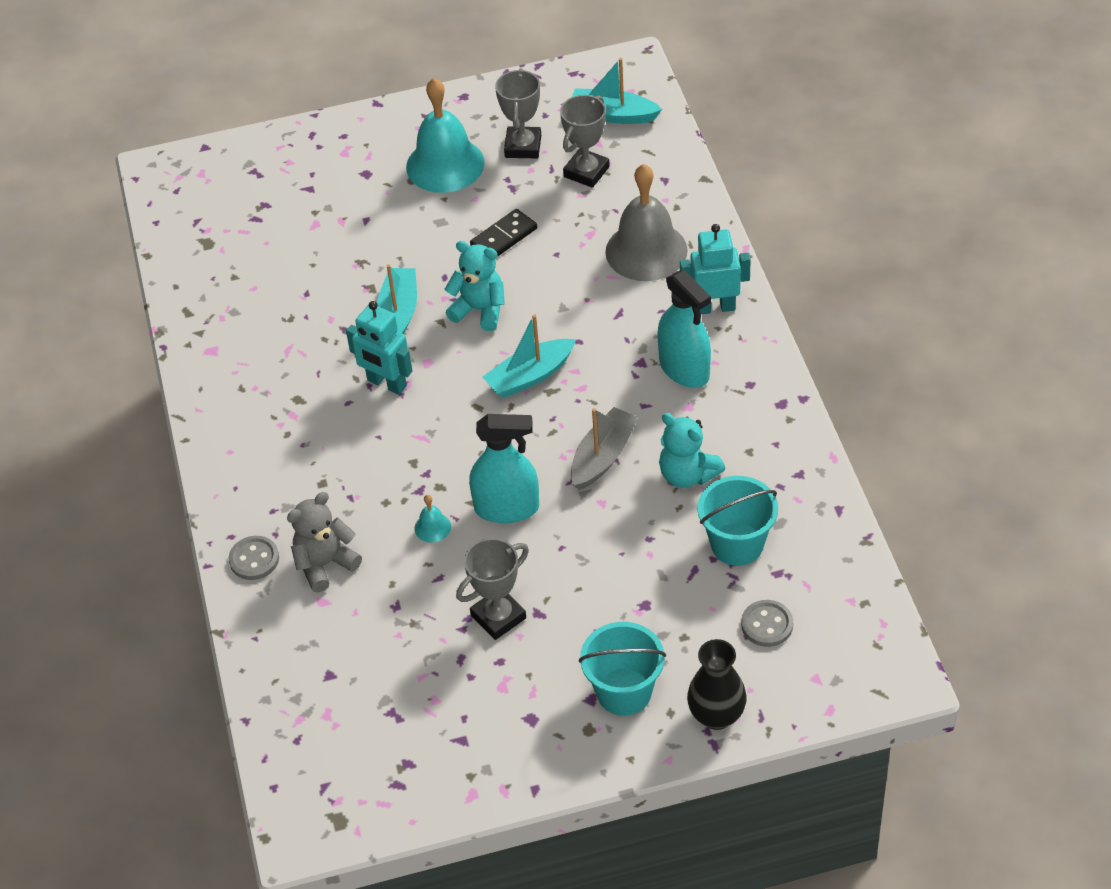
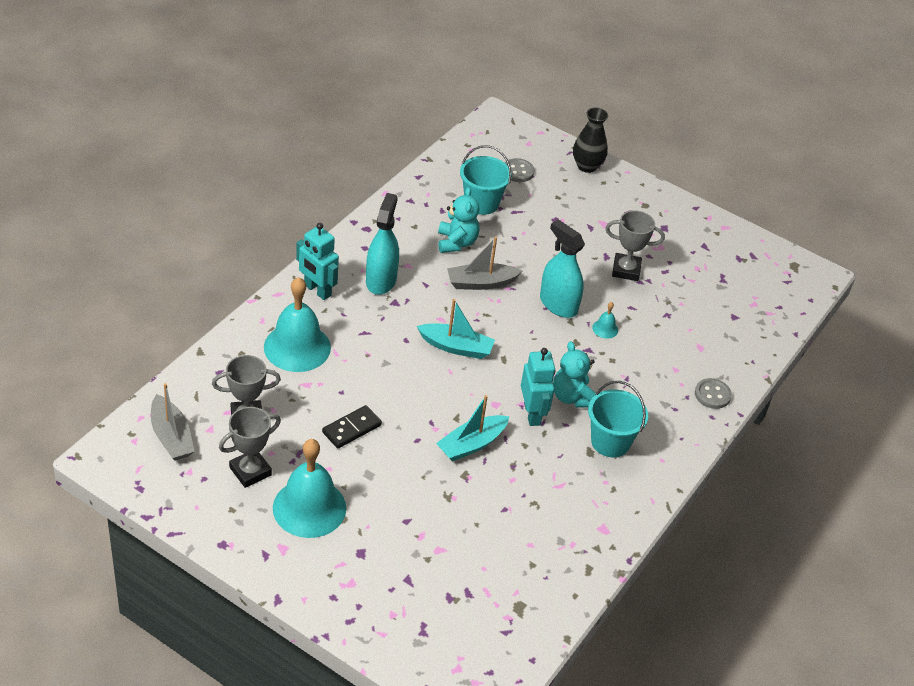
camera: 140 degrees left, 5 degrees down
grey teddy bear [287,492,362,592] -> none
turquoise teddy bear [444,241,505,331] -> turquoise teddy bear moved to [553,341,596,408]
black domino [470,209,537,257] -> black domino turned 45 degrees counterclockwise [322,405,382,448]
turquoise boat [572,58,662,124] -> grey boat [151,383,195,461]
turquoise bucket [579,622,666,716] -> turquoise bucket moved to [588,381,648,457]
grey bell [605,164,688,281] -> turquoise bell [264,277,331,372]

